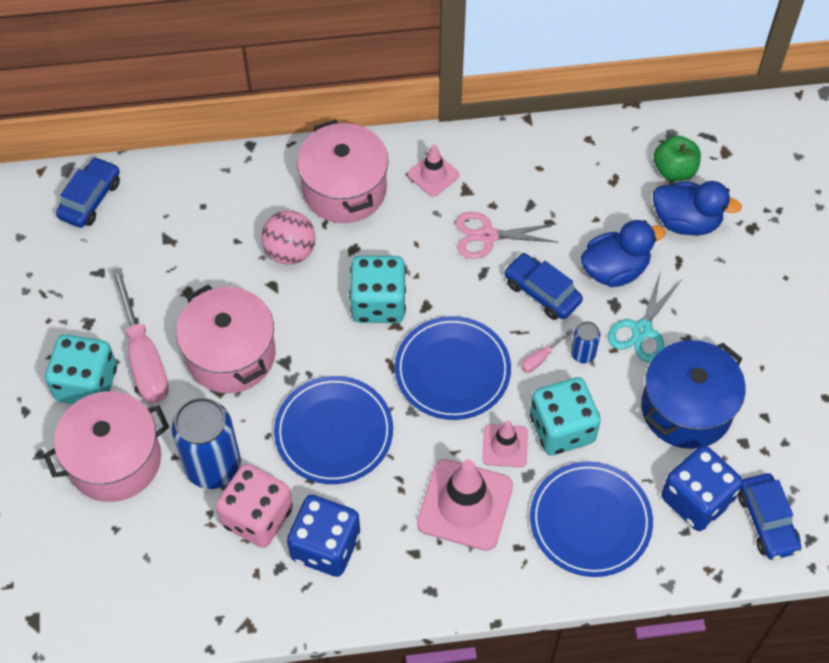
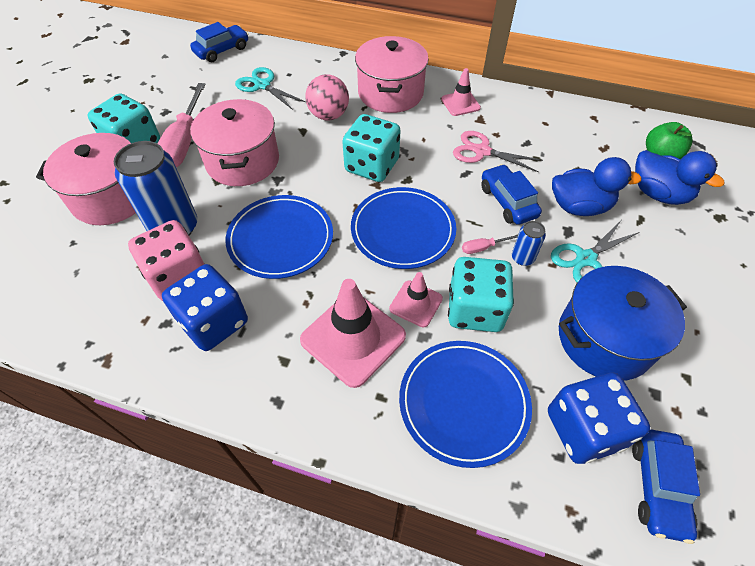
camera: 25 degrees right, 5 degrees down
none -> turquoise scissors [235,67,305,110]

